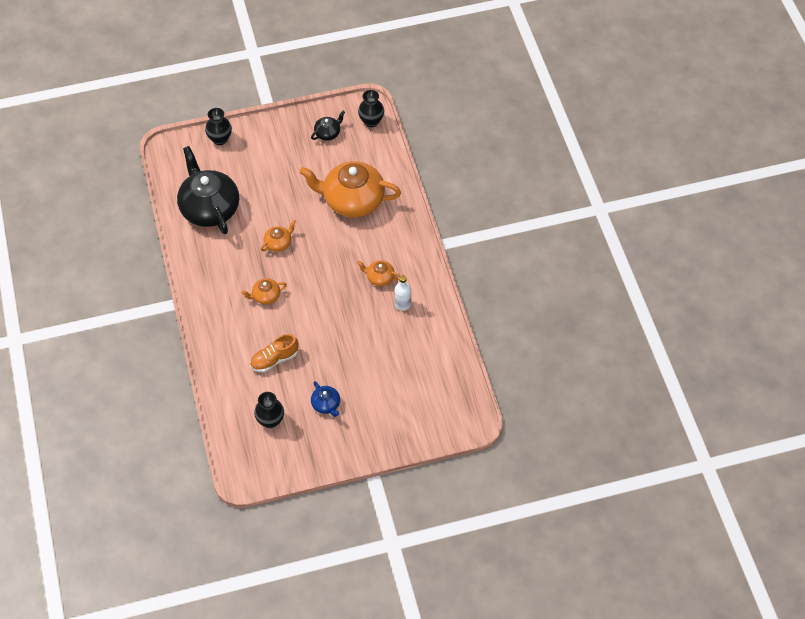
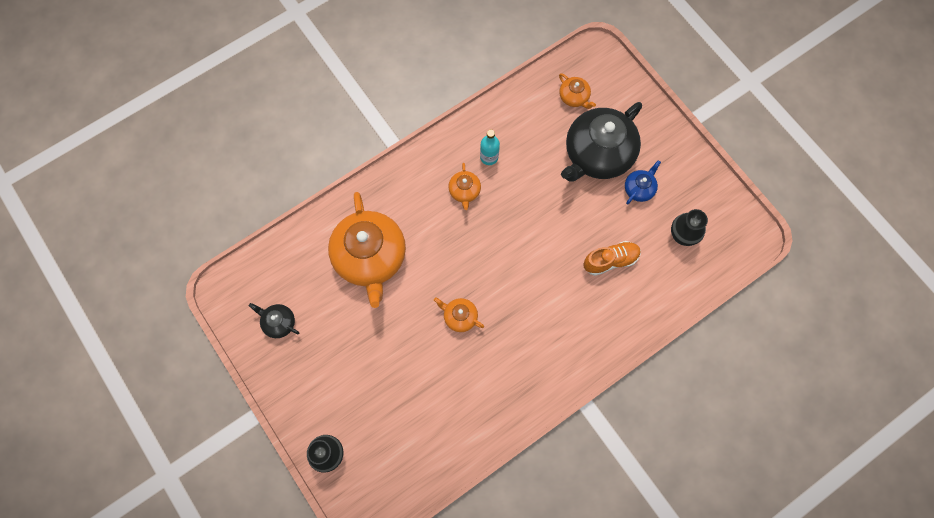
camera: 110 degrees left, 15 degrees up
black teapot [177,146,239,234] -> black teapot moved to [561,102,642,182]
orange teapot [241,278,287,304] -> orange teapot moved to [559,73,596,109]
orange shoe [250,334,298,372] -> orange shoe turned 60 degrees counterclockwise [583,241,641,276]
black vase [358,90,384,127] -> none
white bottle [395,275,411,311] -> turquoise bottle [480,129,500,165]

